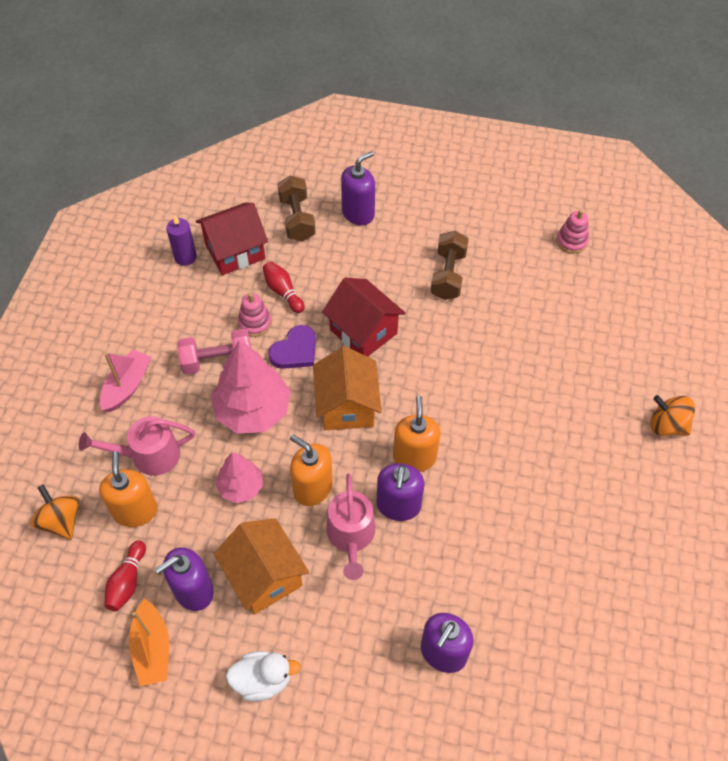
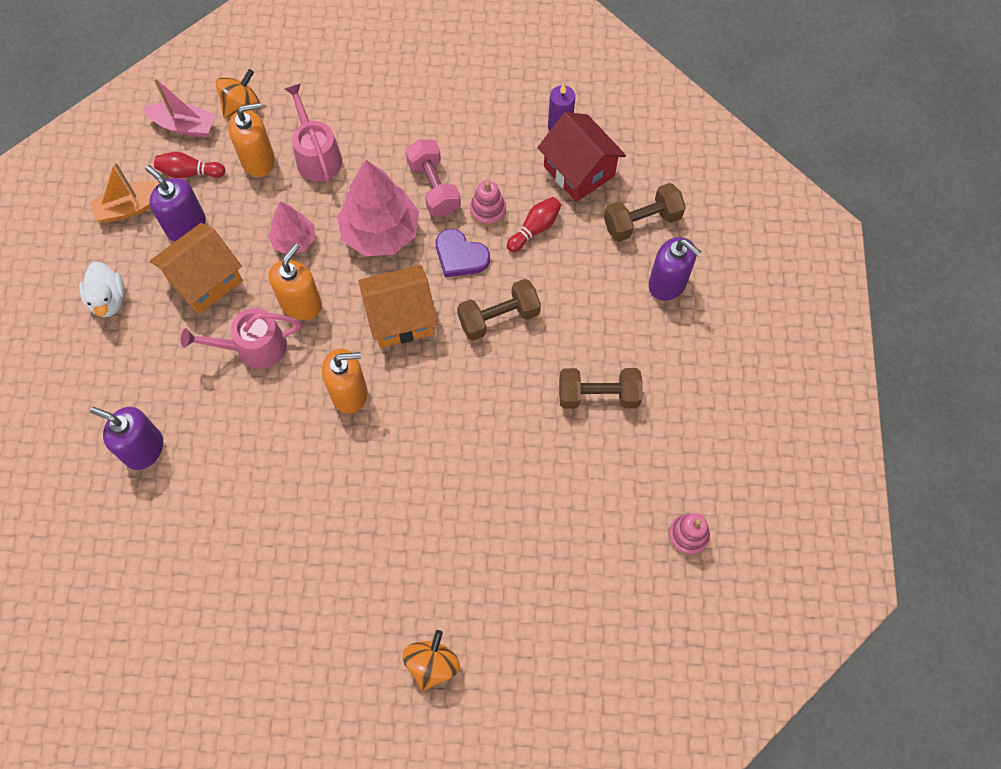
camera: 80 degrees right, 10 degrees up
pink boat [100,349,151,412] -> pink boat moved to [142,78,216,137]
red house [322,277,406,357] -> brown dumbbell [457,279,541,341]
purple soap dispenser [376,463,424,521] -> none

